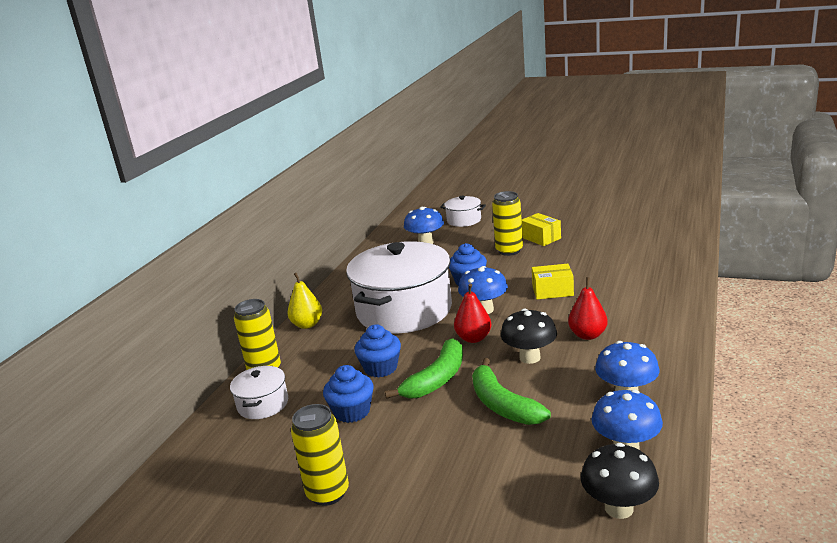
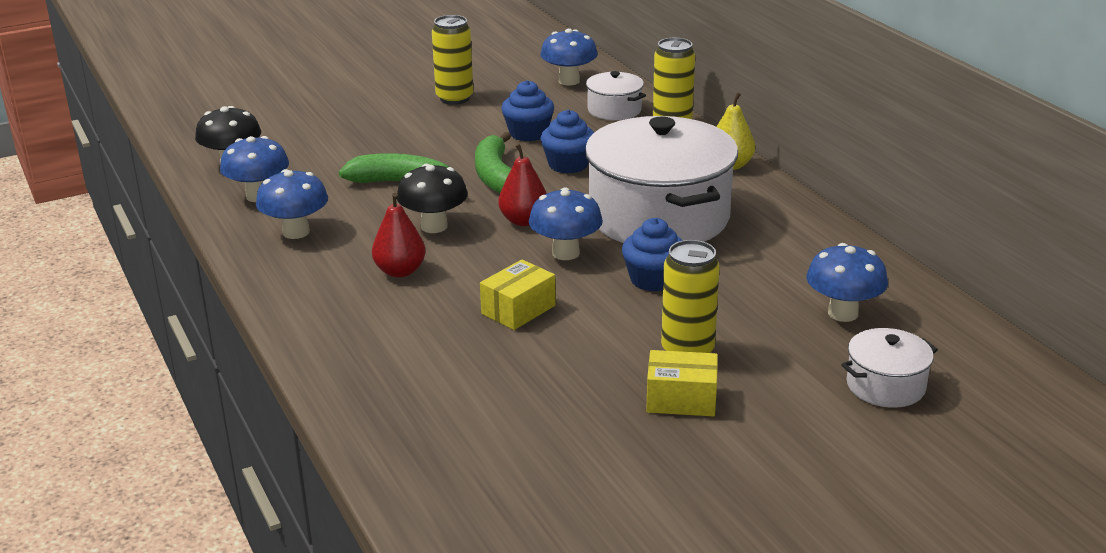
camera: 130 degrees right, 5 degrees up
none -> blue mushroom [540,28,598,85]

